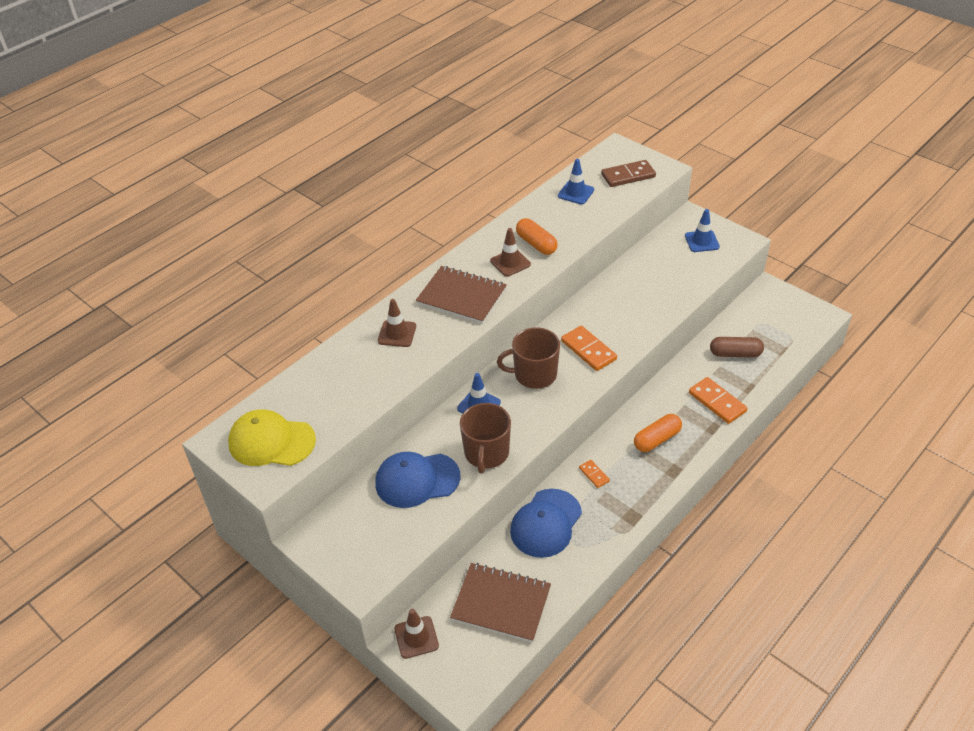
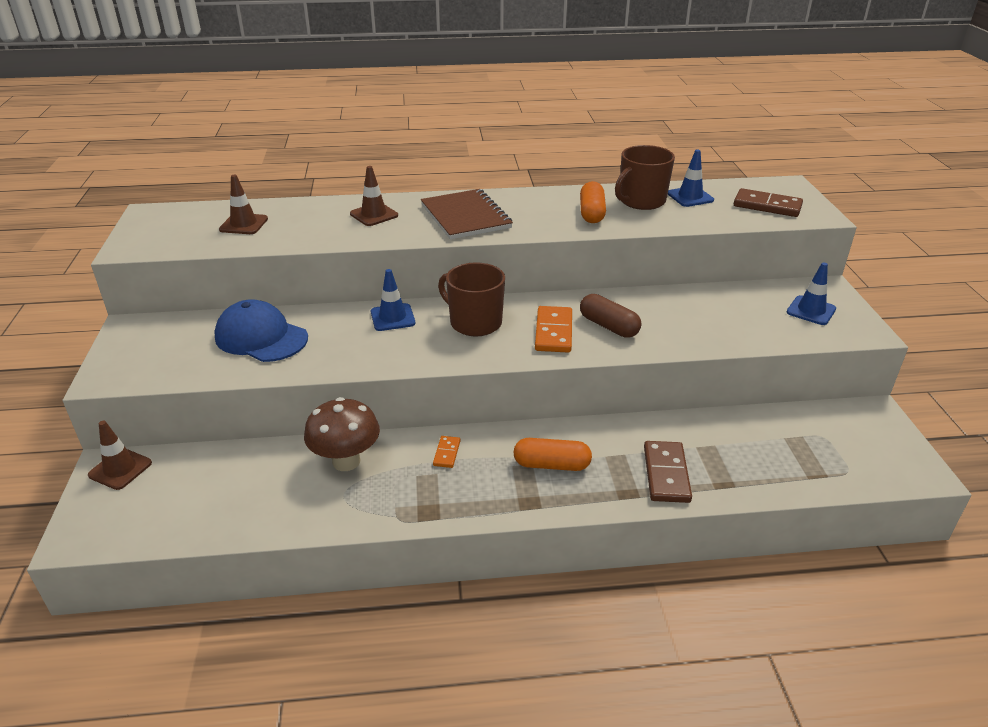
camera: 40 degrees right, 10 degrees down
yellow cap [228,409,316,466] -> none
brown notebook [450,563,551,642] -> none
brown mug [460,403,511,474] -> brown mug moved to [615,145,675,210]
brown traffic cone [490,228,531,277] -> brown traffic cone moved to [219,175,268,234]
blue cap [510,489,582,558] -> brown mushroom [304,397,380,471]
orange domino [689,377,747,424] -> brown domino [644,441,692,503]
brown capsule [710,337,764,358] -> brown capsule moved to [580,294,641,338]

